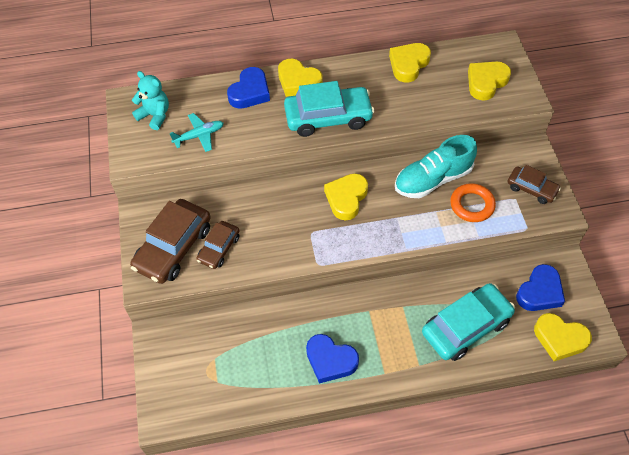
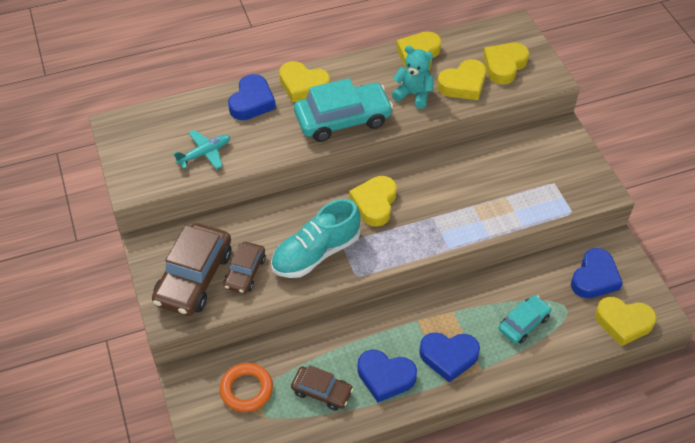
camera: 10 degrees left, 5 degrees down
turquoise teddy bear [132,71,169,130] -> turquoise teddy bear moved to [392,46,433,109]
turquoise shoe [395,135,477,198] -> turquoise shoe moved to [271,199,360,278]
turquoise car [422,283,515,361] -> turquoise car [498,295,551,344], size x0.57
orange ring [450,183,496,222] -> orange ring moved to [219,363,273,412]
brown car [508,165,561,204] -> brown car moved to [291,365,353,411]
none -> blue heart [419,332,480,383]
none -> yellow heart [437,59,486,100]

